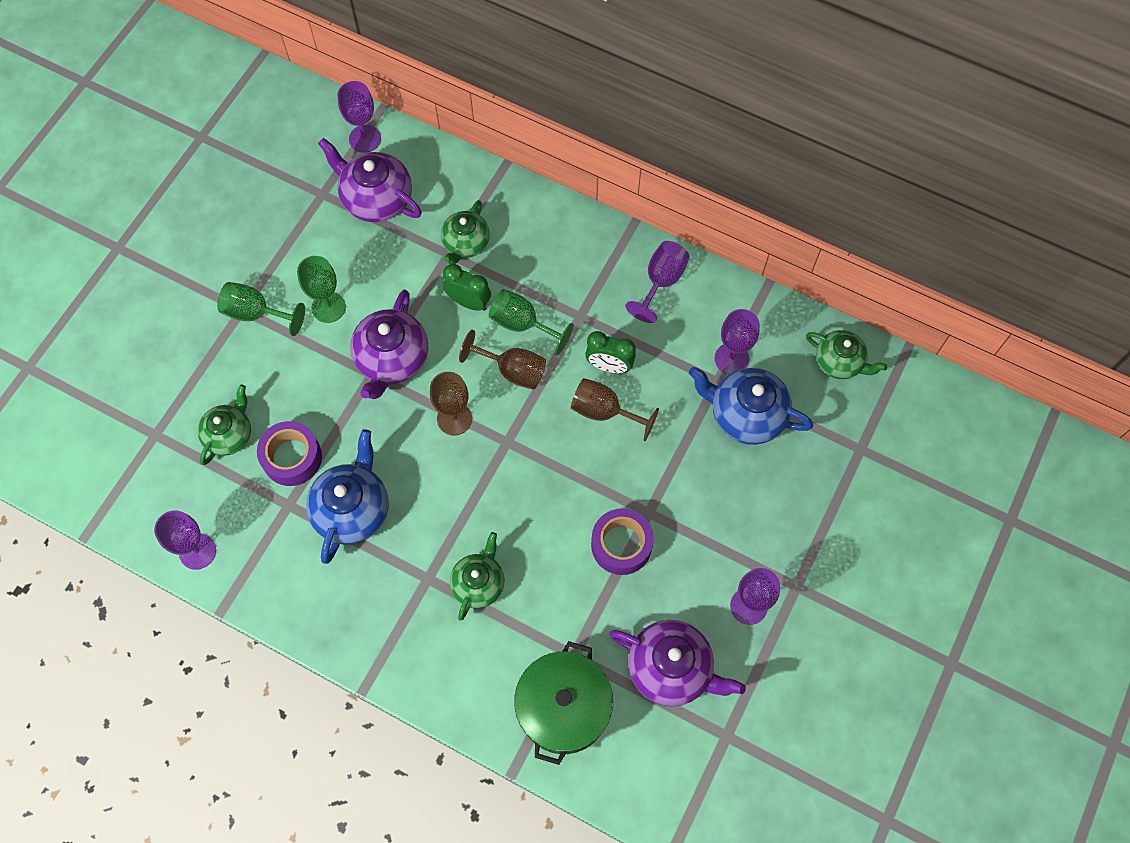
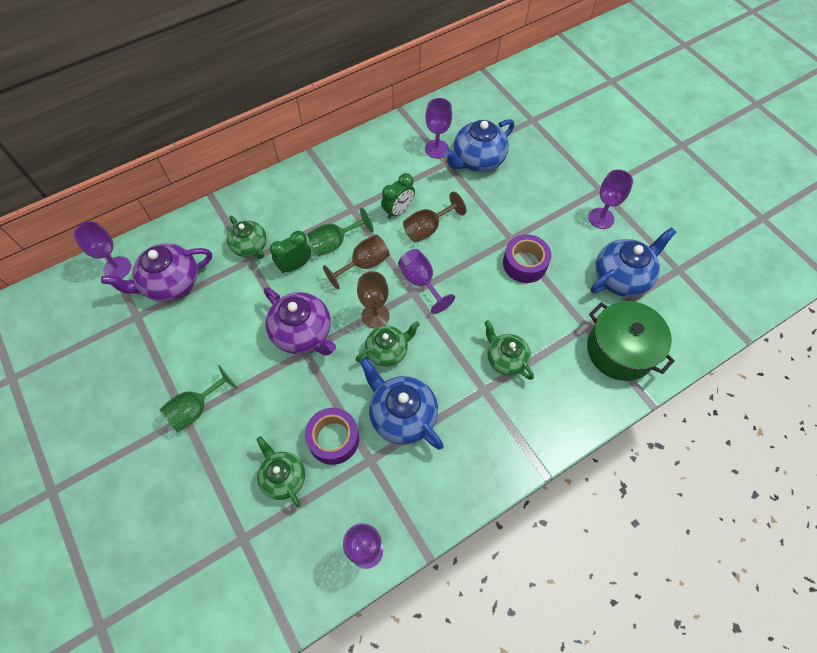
camera: 60 degrees left, 5 degrees down
green goblet [297,256,346,323] -> none
purple teapot [609,620,746,707] -> blue teapot [591,227,676,297]
purple goblet [625,241,690,323] -> purple goblet moved to [398,249,455,314]
green teapot [806,330,887,379] -> green teapot moved to [356,321,420,367]

